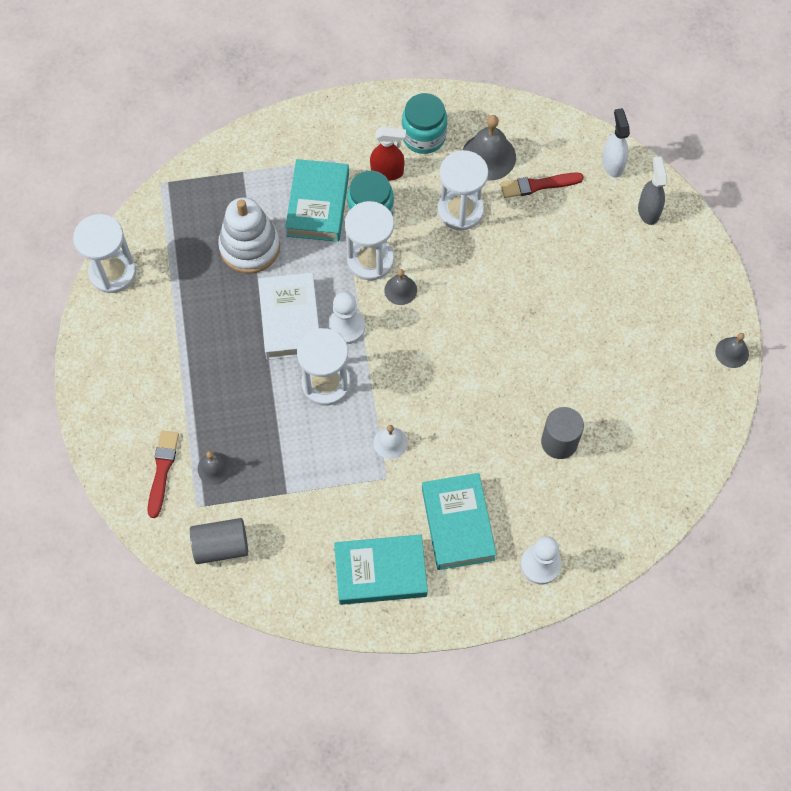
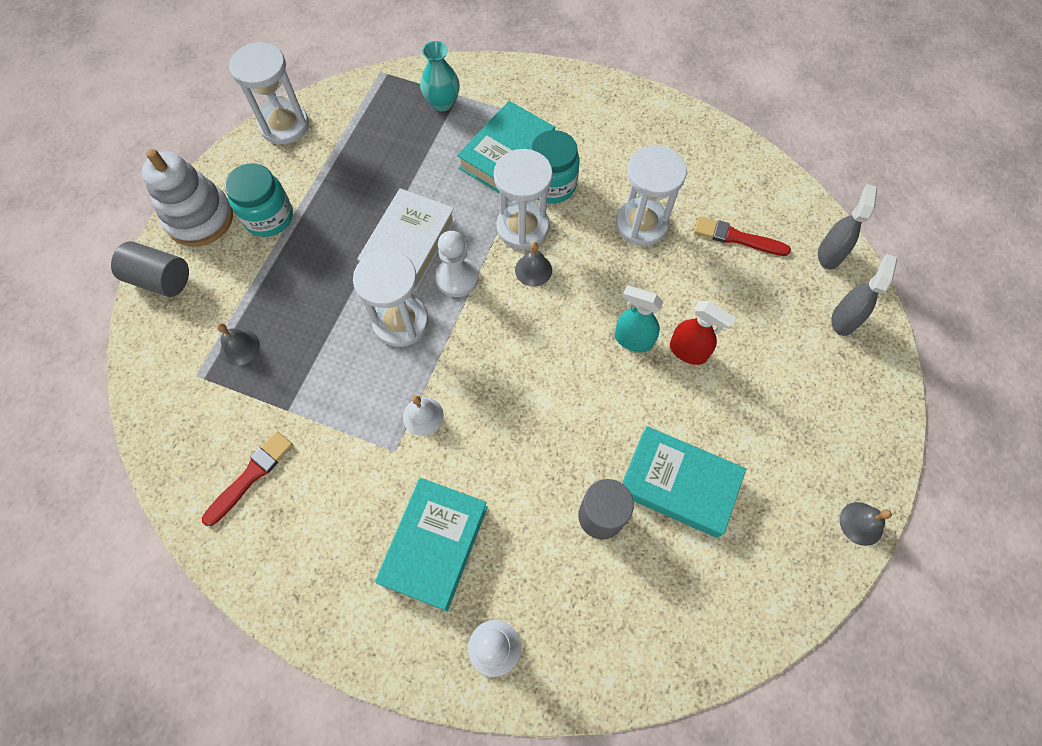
camera: 30 degrees right, 0 degrees up
red brush [147,431,179,518] -> red brush moved to [202,431,293,526]
grey cylinder [190,518,248,564] -> grey cylinder moved to [111,241,189,297]
white stacking toy [218,197,280,274] -> white stacking toy moved to [141,149,233,247]
turquoise book [334,534,428,605] -> turquoise book moved to [622,426,746,538]
red spray bottle [370,127,406,181] -> red spray bottle moved to [670,301,736,365]
turquoise jar [402,93,447,154] -> turquoise jar moved to [225,163,293,237]
grey bell [463,115,516,181] -> none
white spray bottle [602,108,630,178] -> grey spray bottle [818,184,877,270]
none -> turquoise vase [420,41,460,111]
none -> turquoise spray bottle [614,285,663,352]

